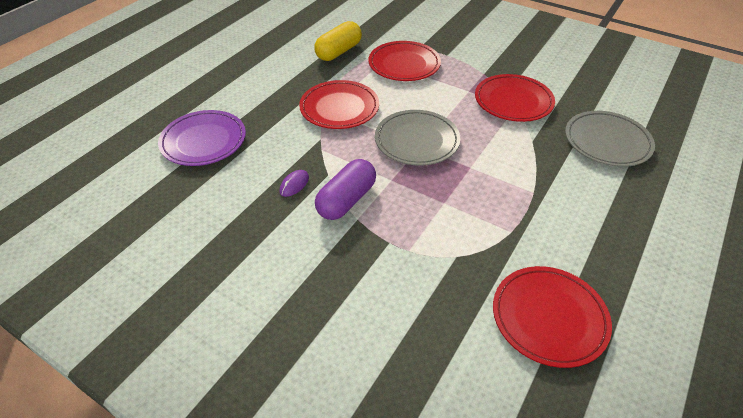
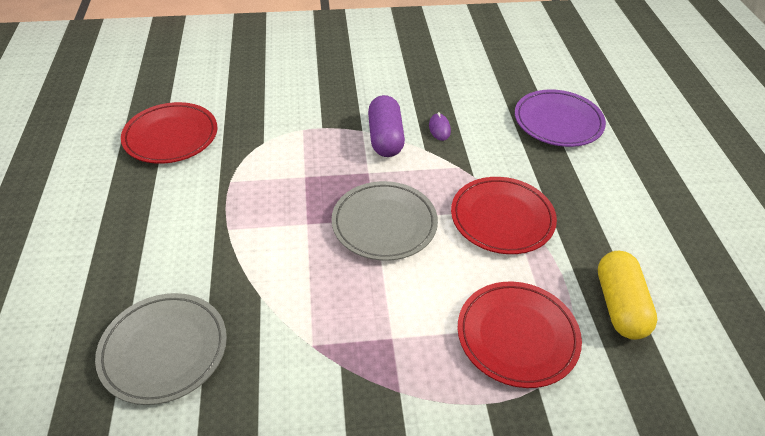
camera: 140 degrees right, 0 degrees up
red plate [475,74,555,122] -> none

